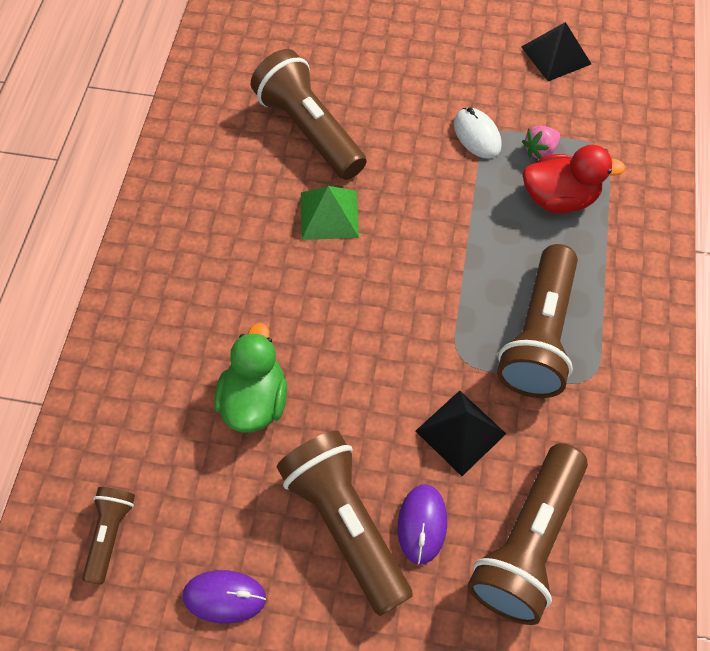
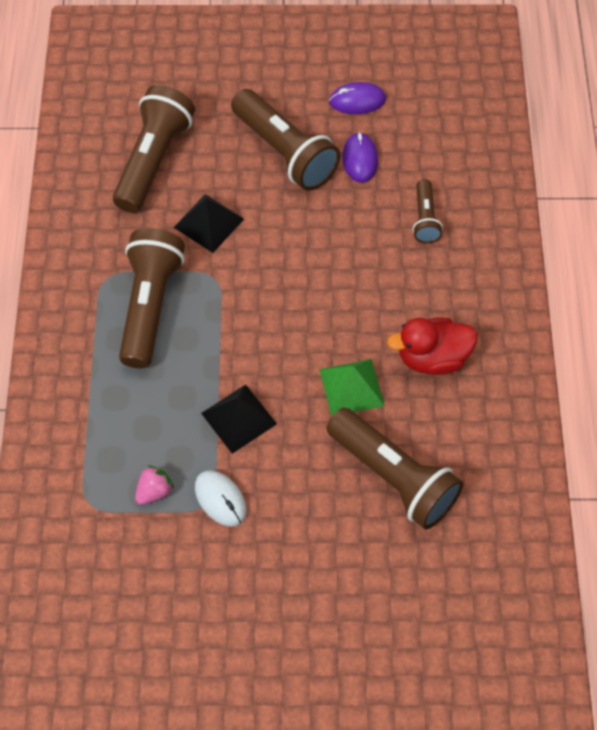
camera: 170 degrees right, 0 degrees up
brown flashlight [82,487,135,584] -> brown flashlight moved to [413,179,443,243]
green duck [214,323,287,433] -> none
purple mouse [398,484,447,565] -> purple mouse moved to [342,132,378,183]
black pyramid [521,22,591,81] -> black pyramid moved to [201,384,277,454]
red duck [523,144,626,213] -> red duck moved to [387,317,477,375]

